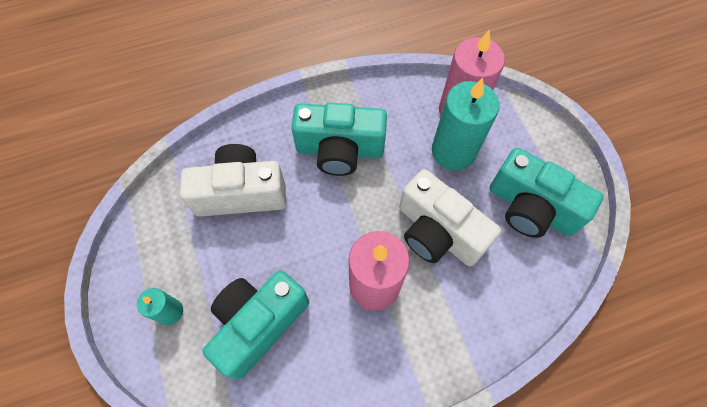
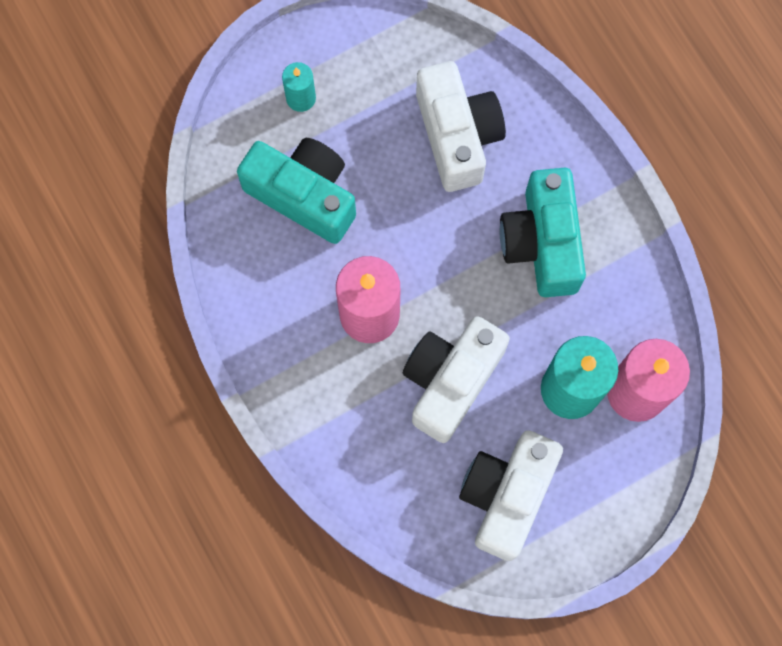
camera: 80 degrees right, 10 degrees up
turquoise camera [490,148,603,238] -> white camera [459,430,563,561]

